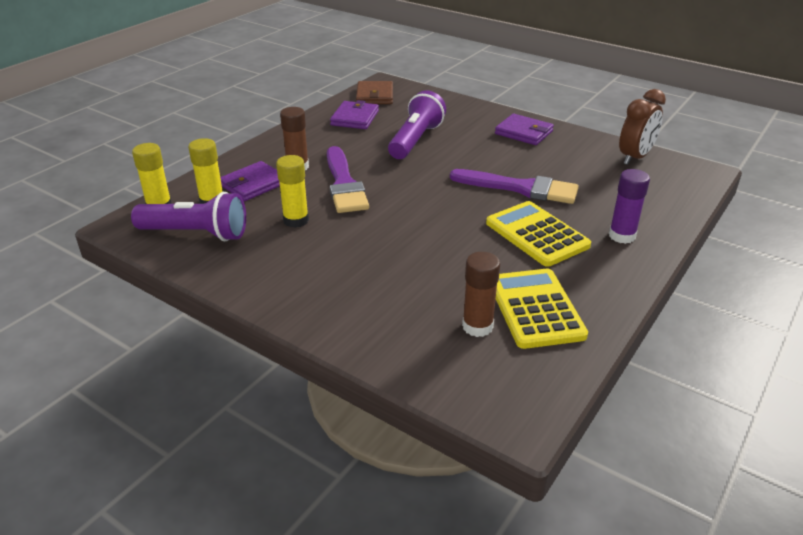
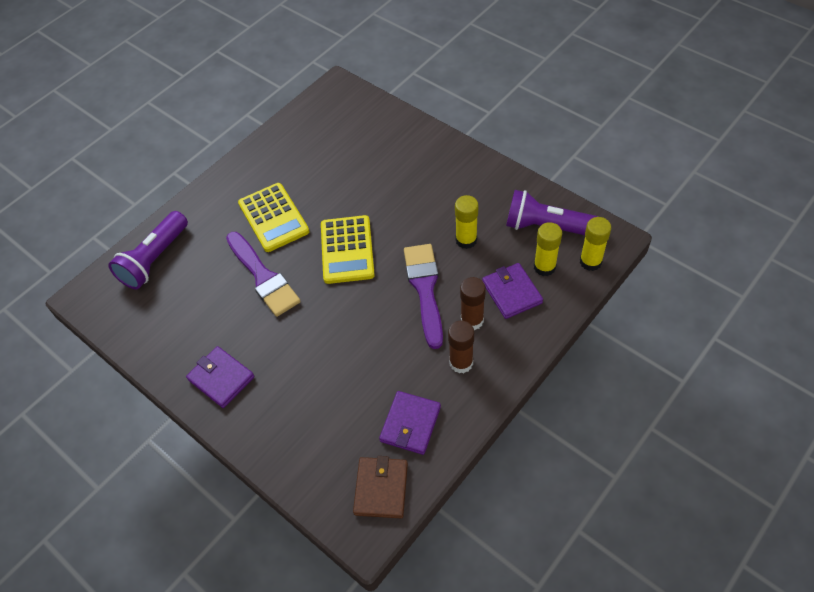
camera: 170 degrees left, 20 degrees up
purple wallet [220,161,280,201] -> purple wallet turned 75 degrees counterclockwise [482,263,543,319]
purple flashlight [388,90,446,159] -> purple flashlight moved to [108,211,188,290]
purple brush [450,169,579,204] -> purple brush turned 150 degrees counterclockwise [226,232,301,317]
brown glue stick [462,252,500,337] -> brown glue stick moved to [448,321,474,373]
yellow calculator [496,269,588,349] -> yellow calculator moved to [321,215,375,284]
purple glue stick [609,169,650,244] -> none
brown clock [619,89,666,165] -> none

